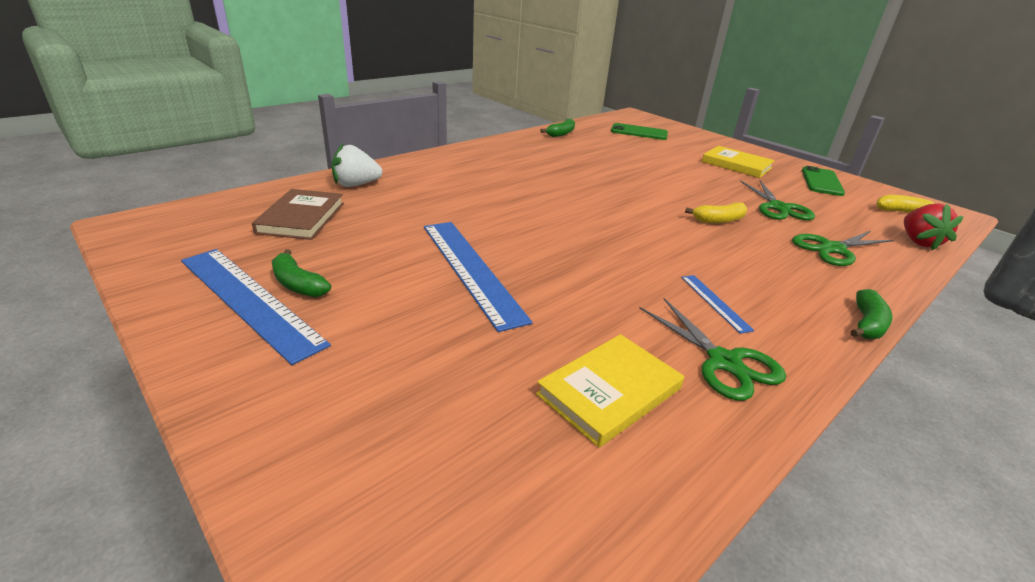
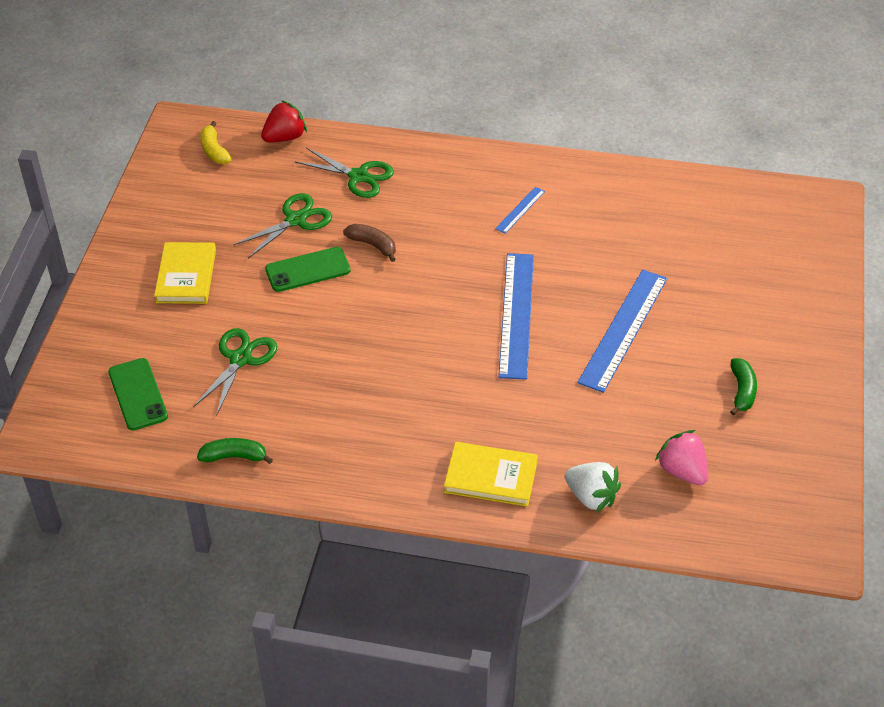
camera: 125 degrees left, 15 degrees up
blue ruler [181,249,331,365] -> blue ruler moved to [499,253,534,380]
brown book [252,189,344,240] -> pink strawberry [655,430,708,486]
yellow book [536,334,684,447] -> yellow book moved to [444,442,538,507]
green scissors [639,298,786,401] -> green scissors moved to [193,328,277,416]
yellow banana [685,202,747,223] -> brown banana [343,224,396,262]
green phone [802,166,845,196] -> green phone moved to [265,247,351,292]
green banana [851,289,892,339] -> none

